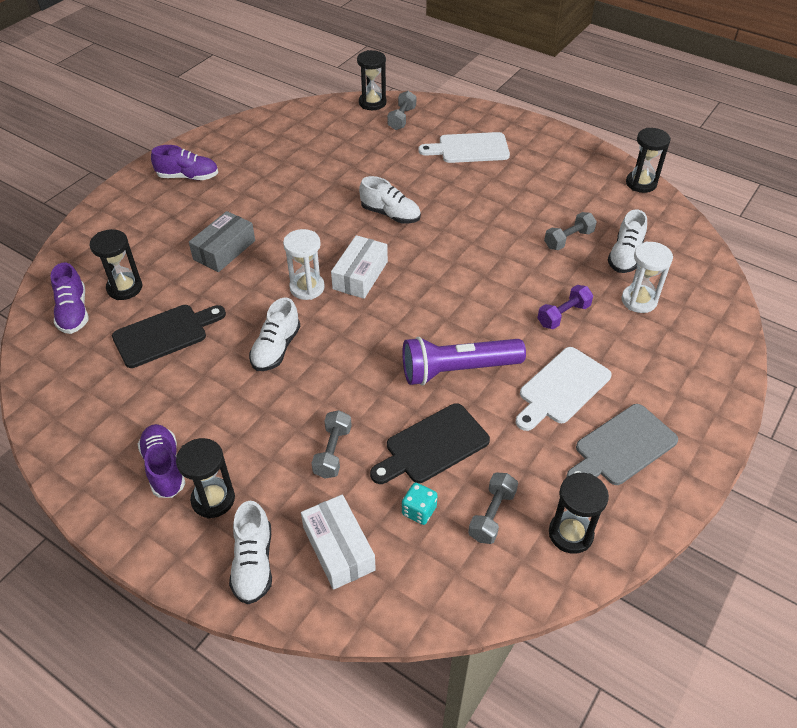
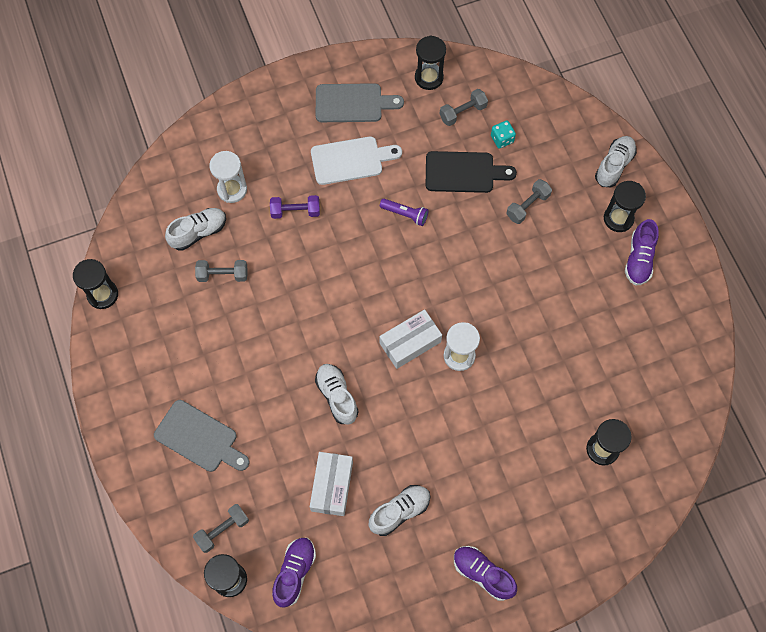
camera: 145 degrees left, 20 degrees up
purple shoe [50,263,88,334] -> purple shoe moved to [272,538,316,608]
black cutting board [112,305,226,368] -> none
grey box [189,211,255,272] -> none
white shoe [249,297,301,371] -> white shoe moved to [369,485,431,536]
white box [301,495,376,590] -> white box moved to [310,452,353,516]
purple flashlight [402,337,526,385] -> purple flashlight [380,199,428,226], size x0.51
white cutting board [418,132,510,163] -> grey cutting board [154,400,249,472]

